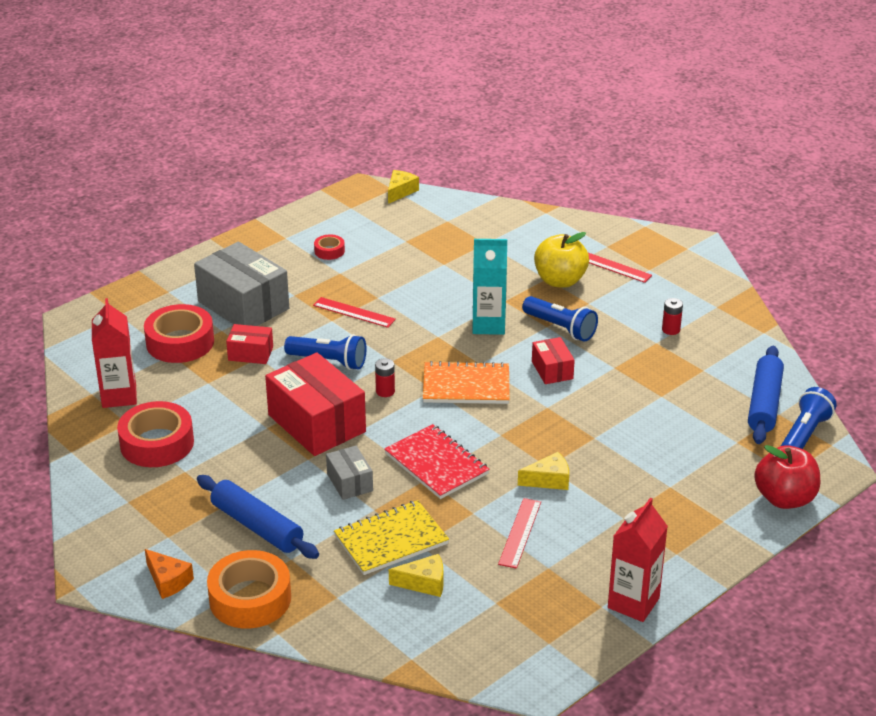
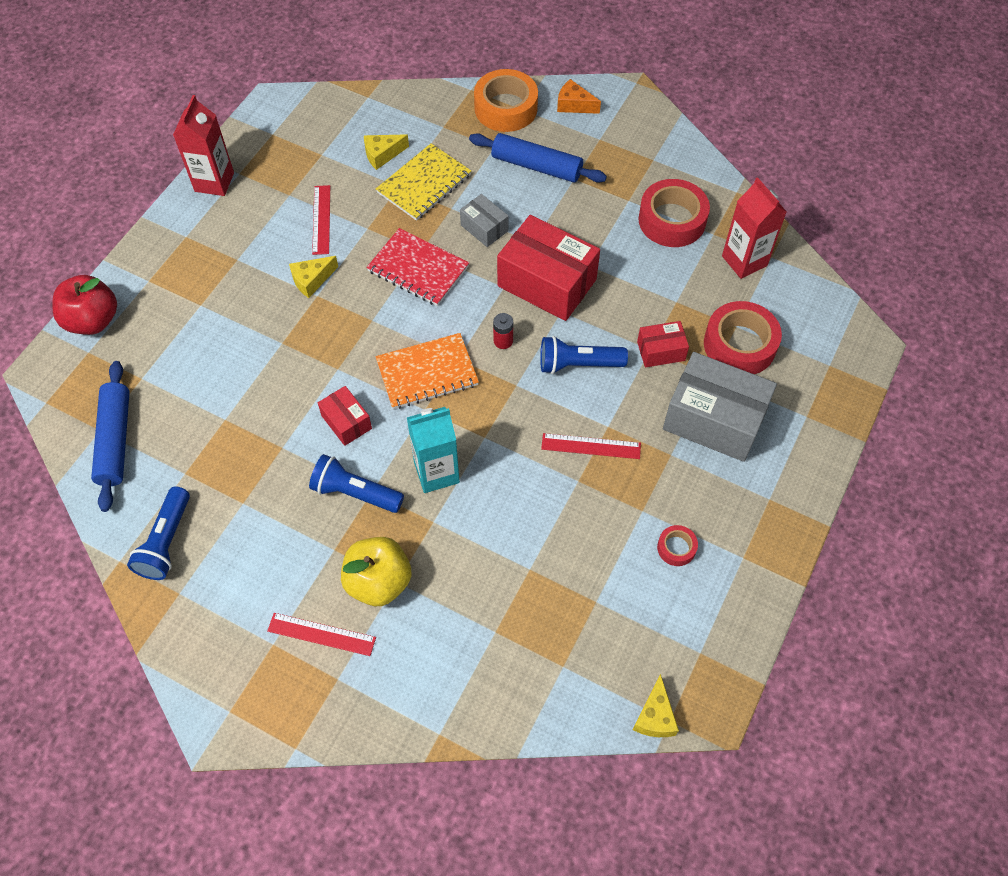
camera: 160 degrees right, 25 degrees up
red battery [662,298,683,335] -> none
blue flashlight [781,387,837,449] -> blue flashlight moved to [127,486,190,580]

